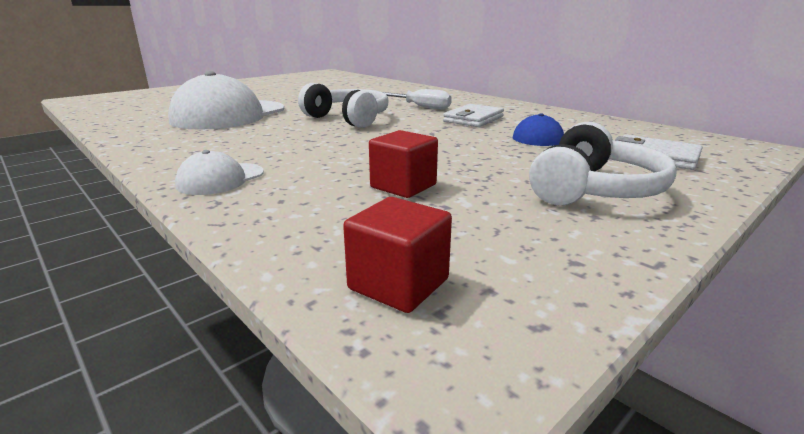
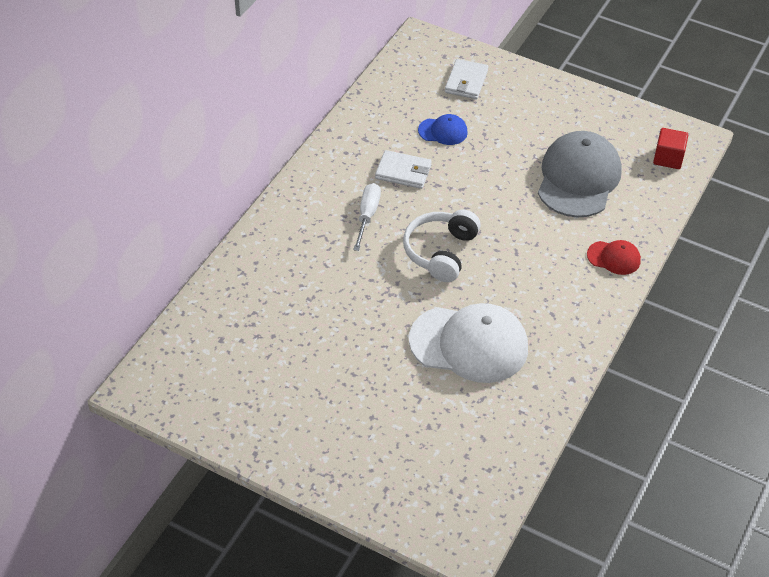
camera: 110 degrees left, 25 degrees up
white cap [175,150,264,195] -> red cap [587,240,641,275]
red cube [369,130,438,198] -> grey cap [538,131,622,217]
white headphones [529,122,677,205] -> none

